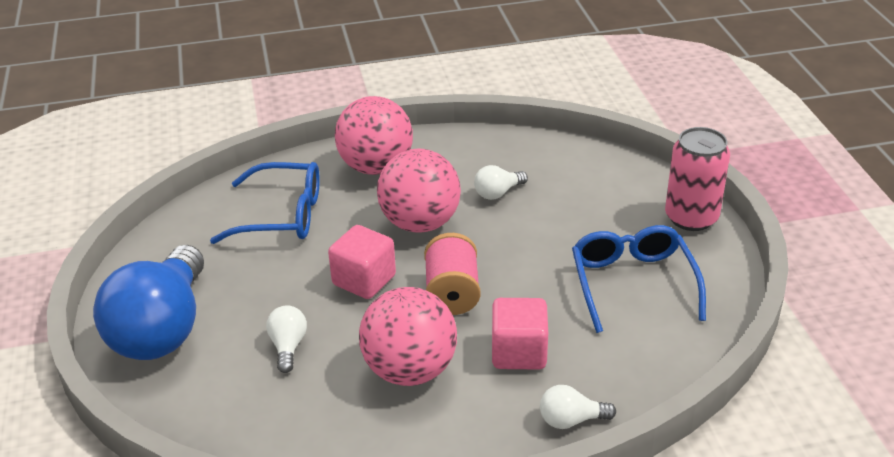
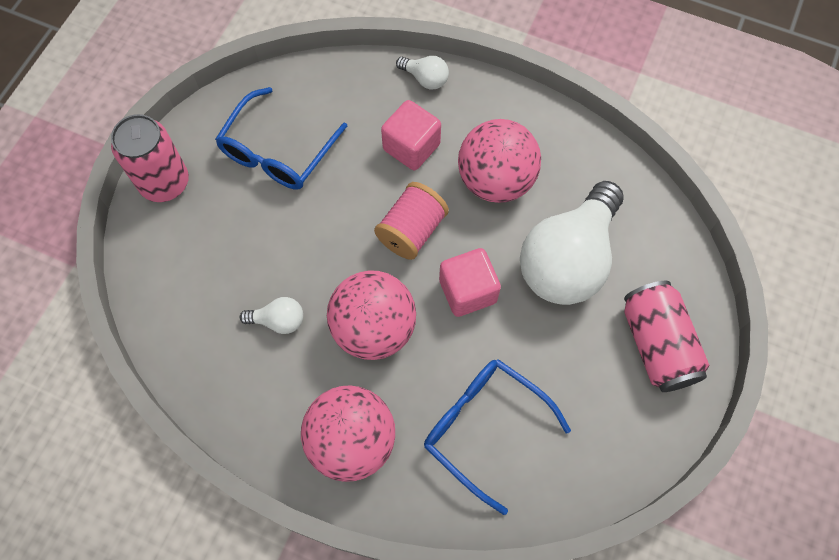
camera: 145 degrees left, 30 degrees up
blue light bulb [93,245,204,360] -> pink can [624,281,710,392]
white light bulb [266,305,307,373] -> white light bulb [520,181,624,305], size x2.42

